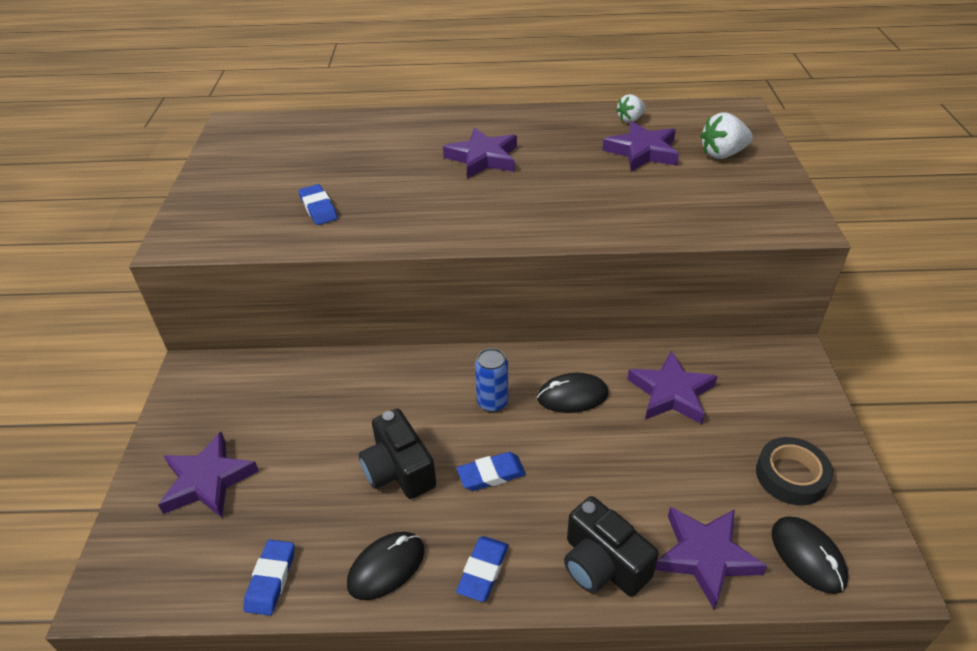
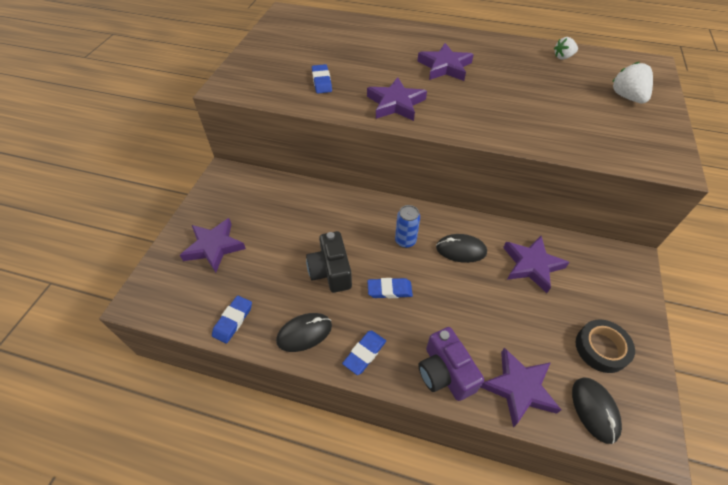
camera: 15 degrees right, 10 degrees up
black camera [564,496,659,597] -> purple camera [418,327,484,401]
purple star [602,121,679,172] -> purple star moved to [367,77,427,121]
white strawberry [700,112,753,159] -> white strawberry turned 75 degrees clockwise [612,62,653,104]

